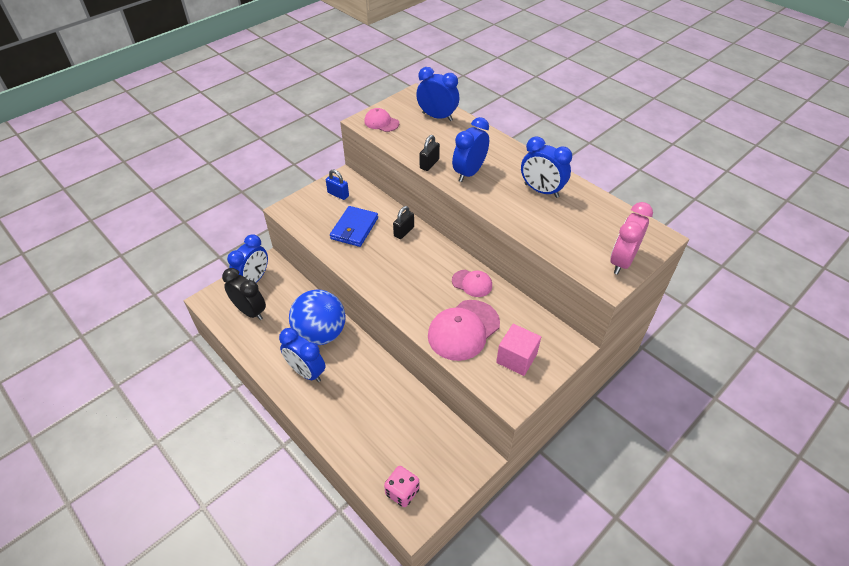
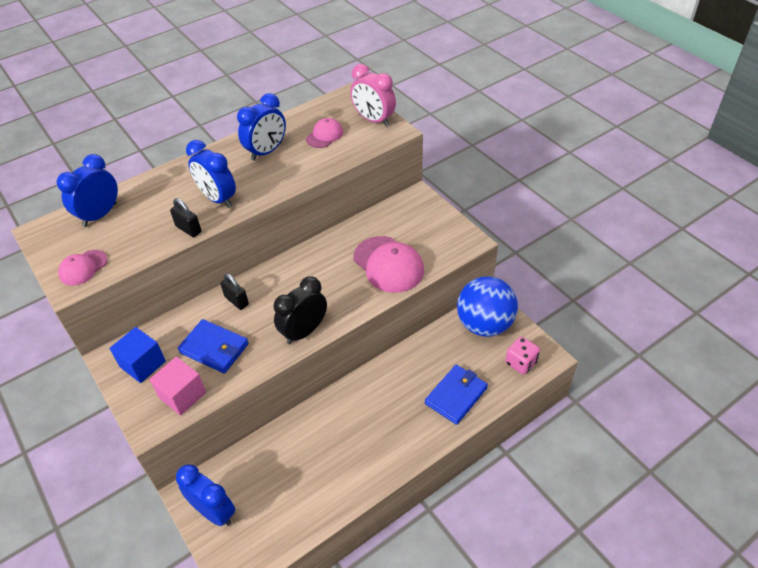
camera: 80 degrees left, 0 degrees up
black clock [222,268,266,320] -> black clock moved to [274,276,327,344]
blue clock [279,328,326,382] -> none
blue ball [289,289,346,345] -> blue ball moved to [457,276,518,337]
blue padlock [326,169,349,200] -> blue cube [110,327,166,383]
pink cap [452,270,492,297] -> pink cap moved to [306,118,343,148]
pink cube [496,324,541,376] -> pink cube moved to [150,357,206,415]
none -> blue wallet [425,365,488,425]

